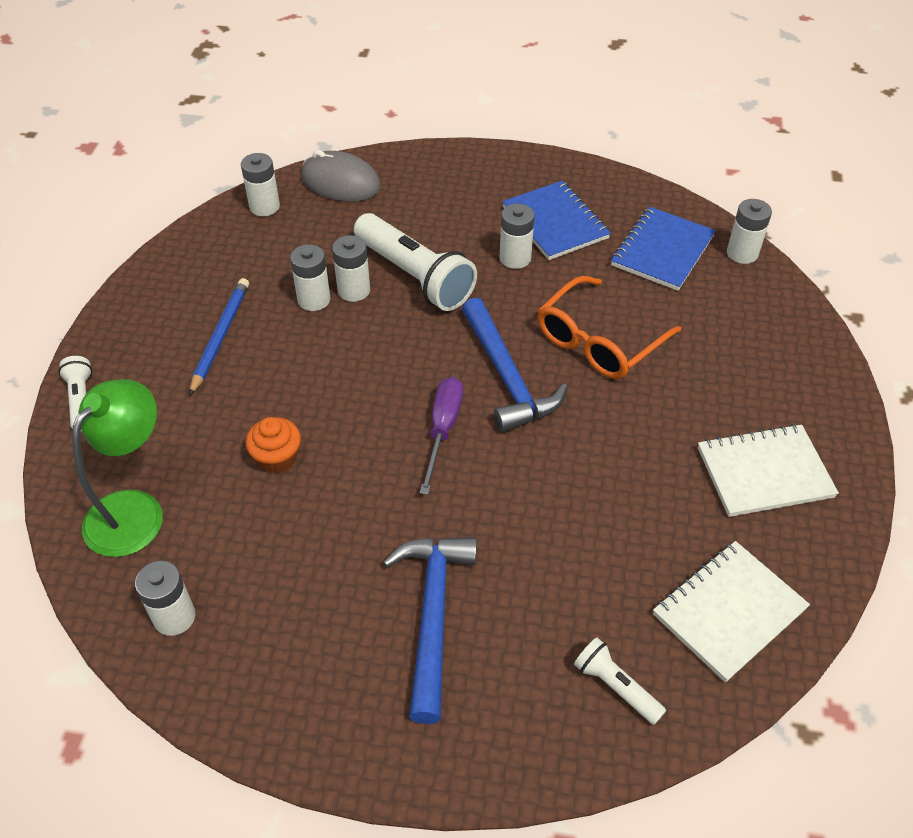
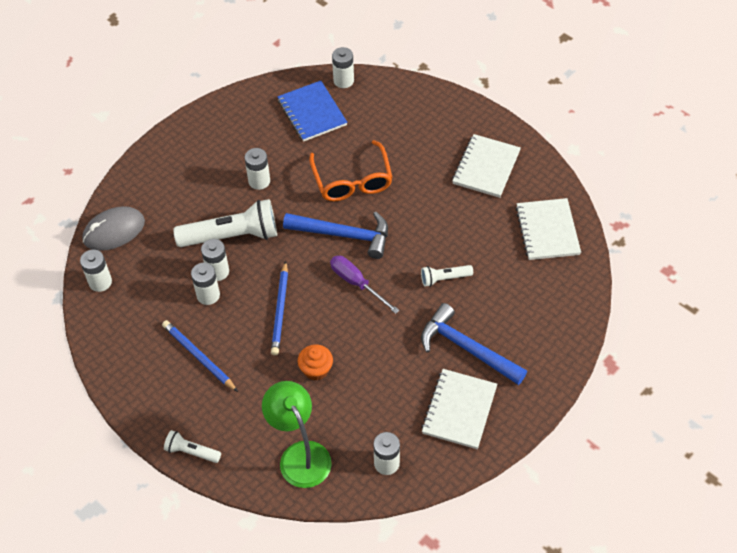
camera: 55 degrees left, 5 degrees up
blue notebook [502,181,611,260] -> none
white flashlight [574,637,666,725] -> white flashlight moved to [421,265,473,287]
none -> blue pencil [271,261,288,355]
none -> white notebook [421,369,497,449]

